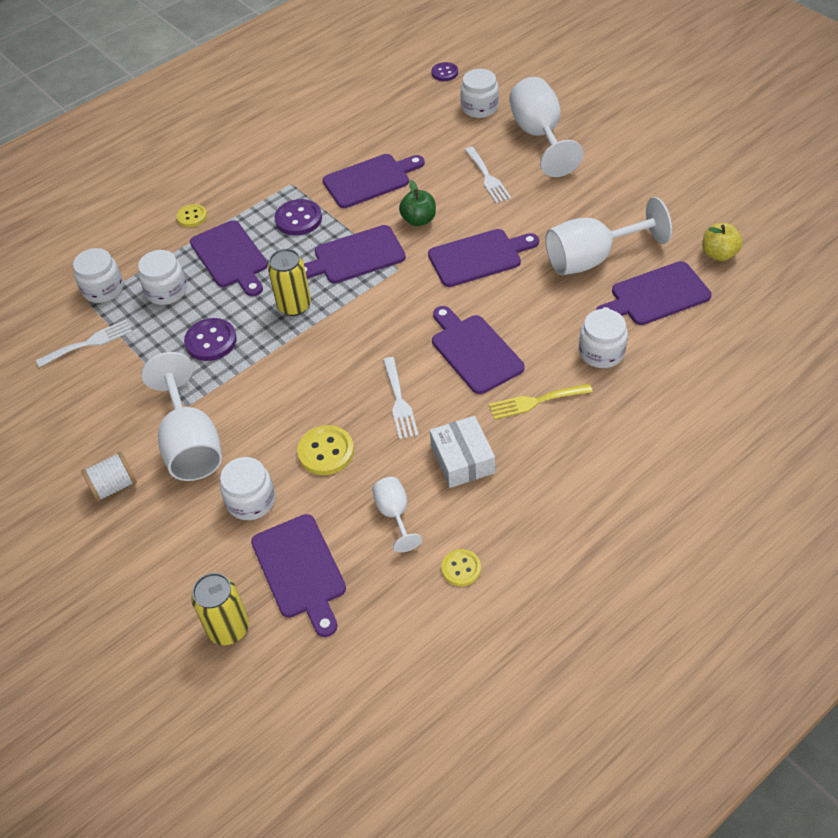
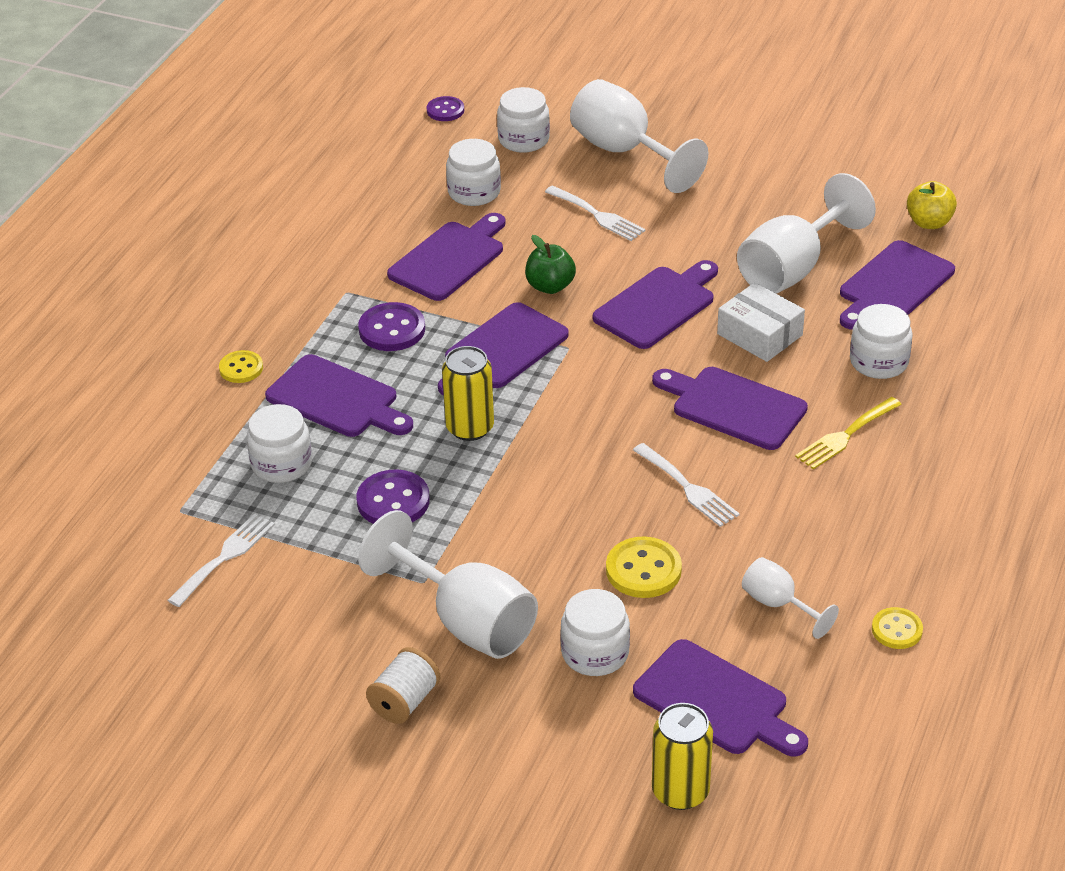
camera: 30 degrees left, 10 degrees down
white jar [73,248,123,303] -> white jar moved to [446,139,501,206]
white box [430,416,495,488] -> white box moved to [717,282,805,362]

